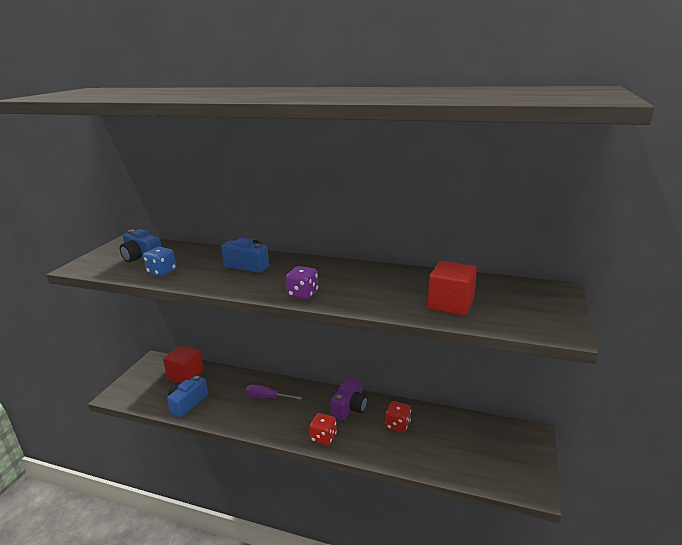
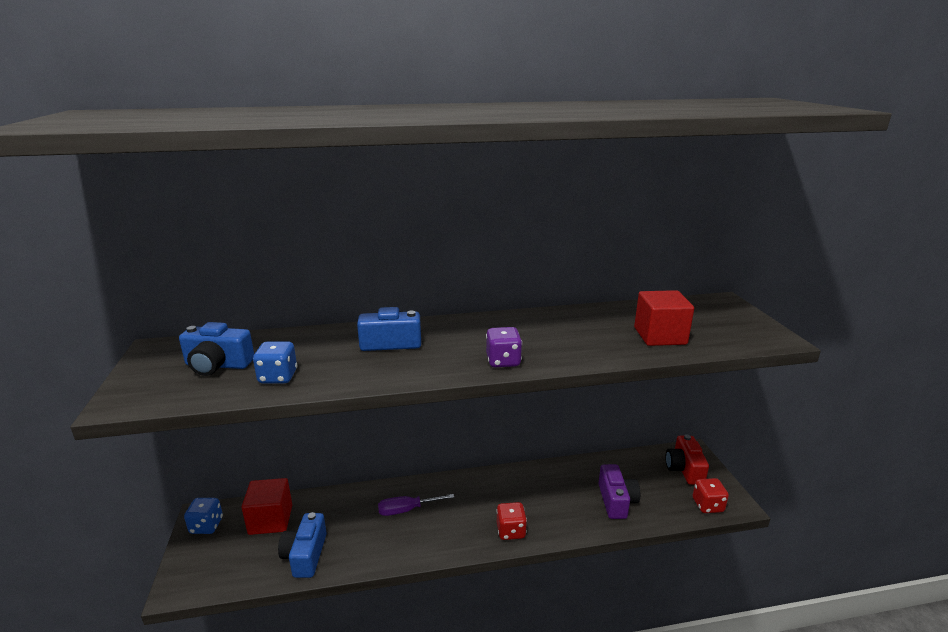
camera: 30 degrees left, 0 degrees up
purple camera [331,377,368,420] -> purple camera moved to [598,464,640,519]
red dice [385,401,411,432] -> red dice moved to [693,478,729,513]
none -> blue dice [184,498,223,534]
none -> red camera [665,435,709,485]

